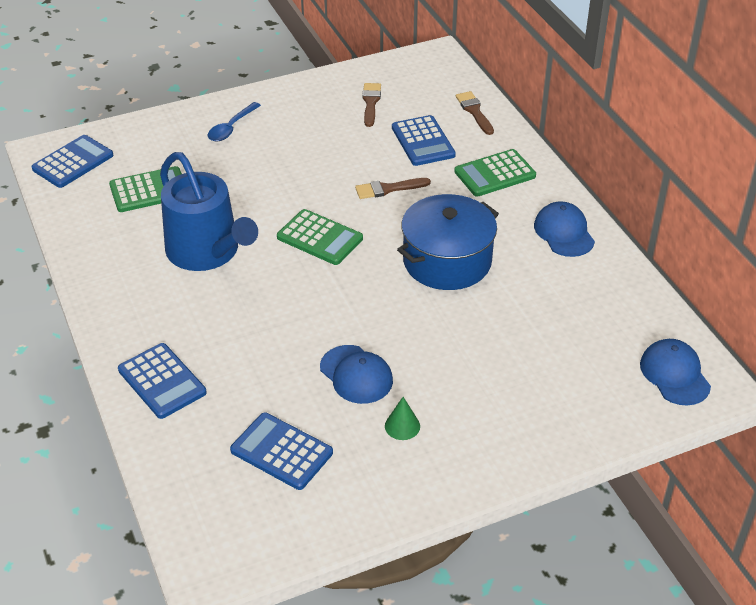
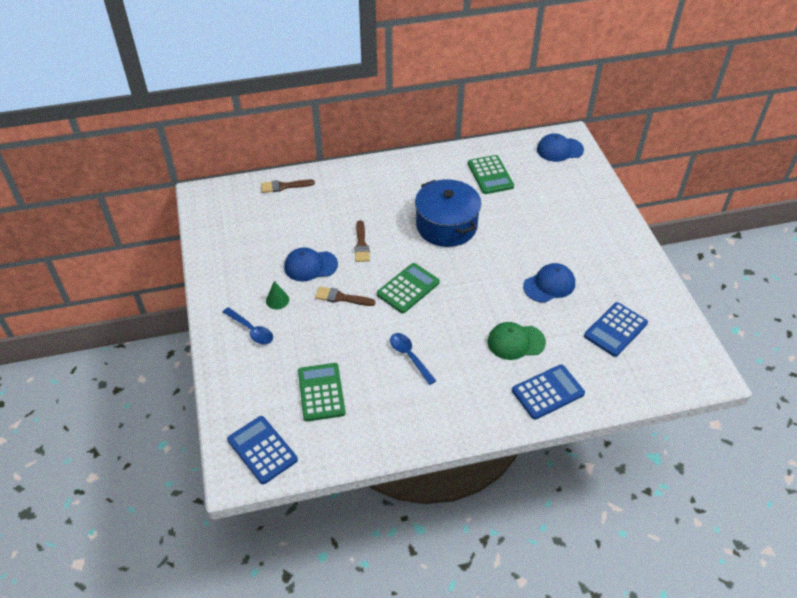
camera: 80 degrees left, 5 degrees up
blue watering can [160,152,258,271] -> blue spoon [390,333,436,385]
brown brush [362,83,381,127] -> brown brush moved to [315,287,376,306]
green cone [385,397,420,440] -> green cone moved to [266,281,289,309]
blue calculator [392,115,456,166] -> none
green calculator [454,149,536,197] -> green calculator moved to [468,155,514,194]
blue cap [534,201,595,257] -> blue cap moved to [284,247,338,281]
none -> green cap [488,322,546,360]

